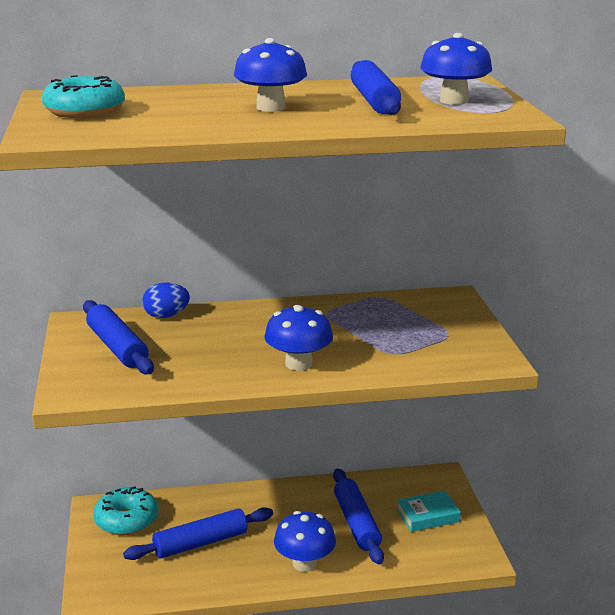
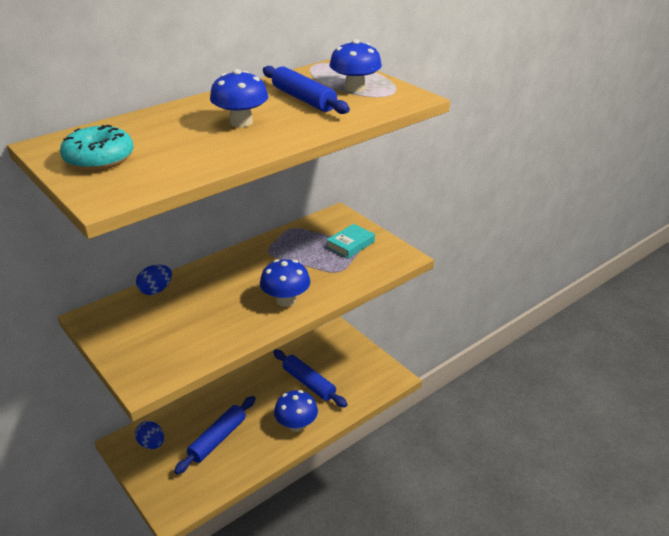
camera: 30 degrees left, 10 degrees up
blue rolling pin [83,300,154,374] -> none
turquoise donut [93,486,158,535] -> blue egg [135,421,164,449]
turquoise book [397,491,461,532] -> turquoise book moved to [326,224,375,258]

